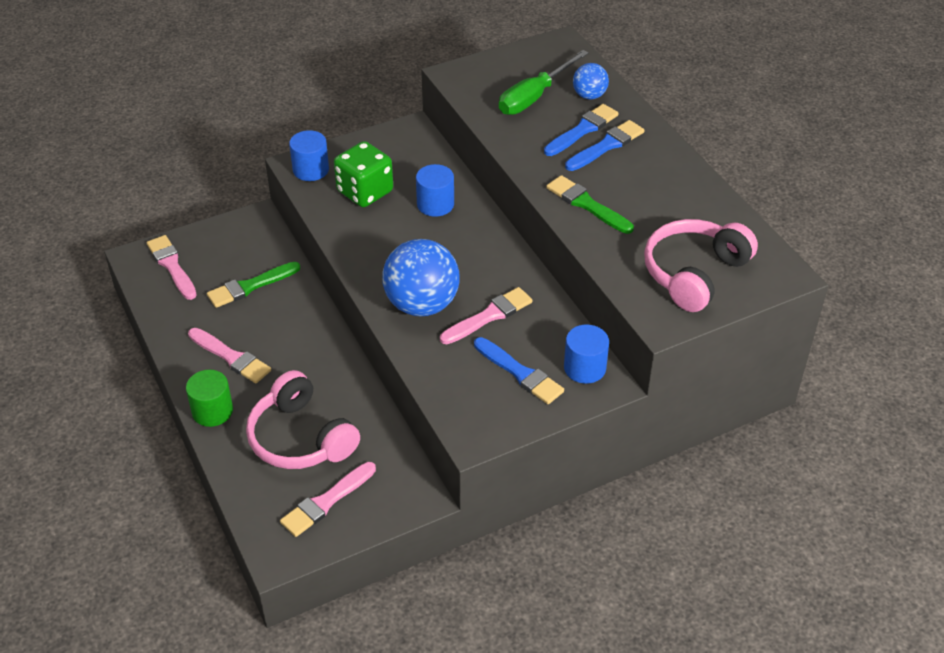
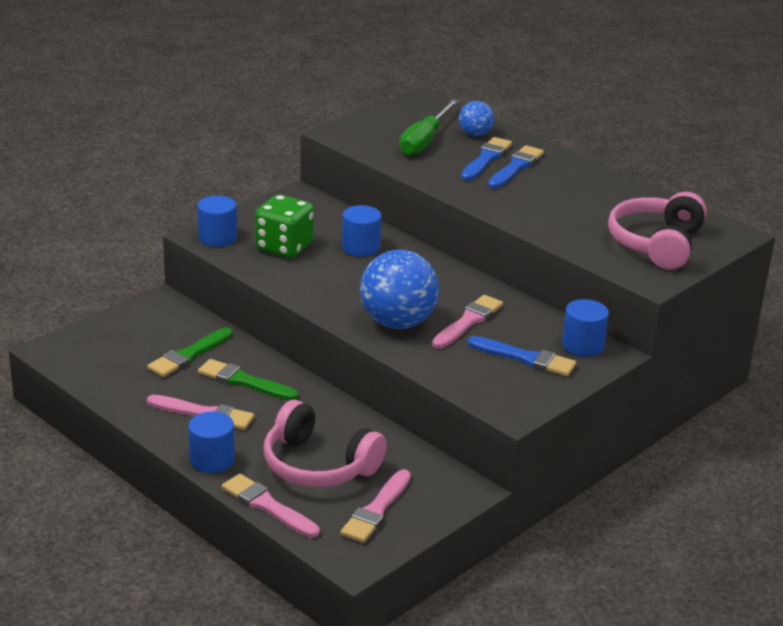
camera: 20 degrees left, 15 degrees down
pink brush [147,235,197,300] -> pink brush moved to [222,474,320,538]
green cylinder [186,370,233,427] -> blue cylinder [188,411,235,473]
green brush [546,175,634,234] -> green brush moved to [198,359,298,400]

